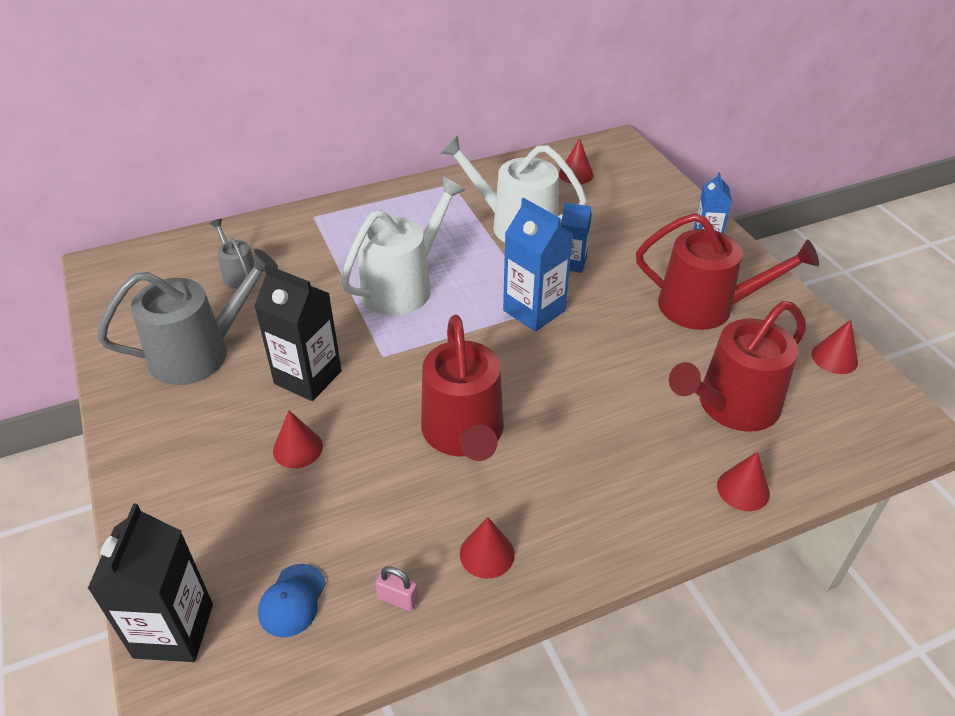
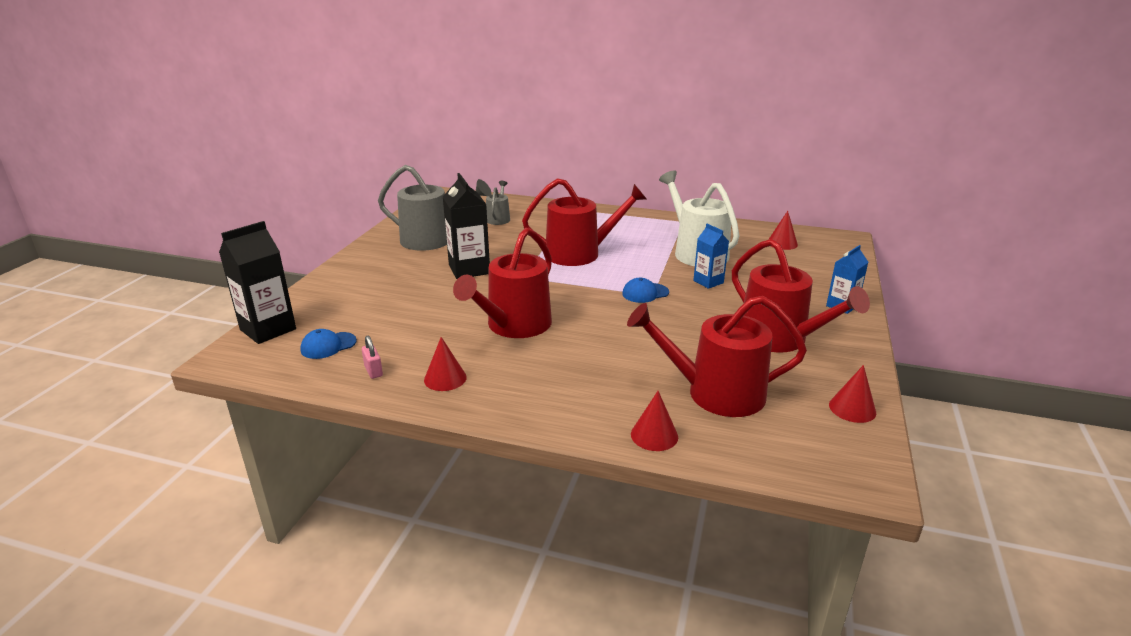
camera: 40 degrees right, 15 degrees down
red cone [273,411,323,468] -> none
white watering can [341,177,465,316] -> red watering can [522,178,647,266]
blue carton [503,198,573,332] -> blue cap [622,278,669,303]

